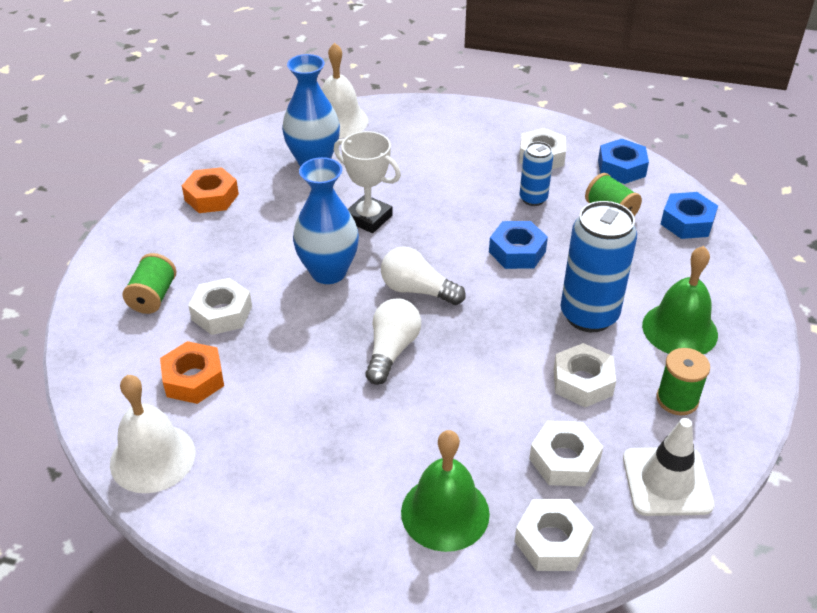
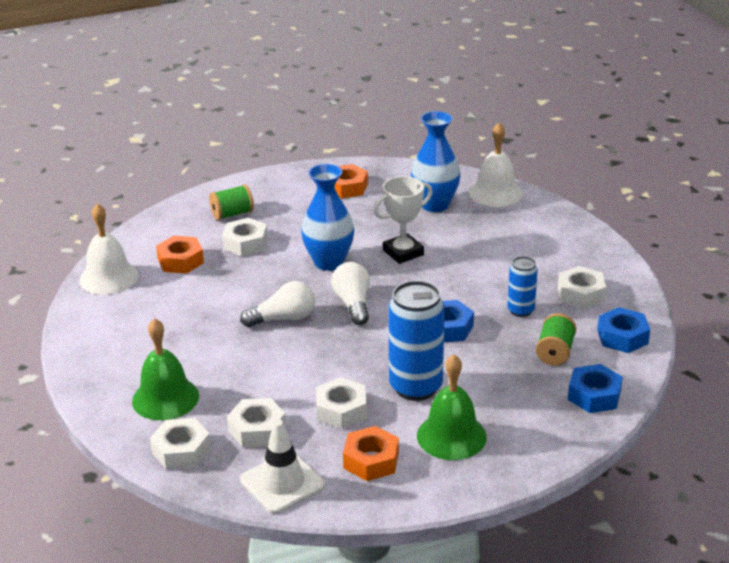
camera: 55 degrees right, 10 degrees down
white trophy [334,131,401,233] -> white trophy turned 60 degrees clockwise [374,176,432,264]
green spool [656,348,710,415] -> orange nut [343,426,399,481]

